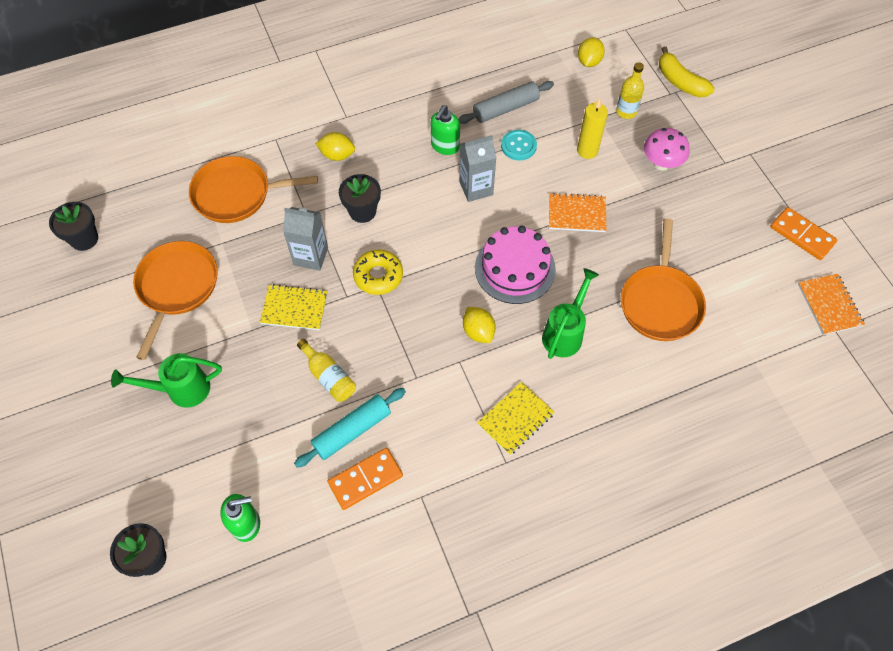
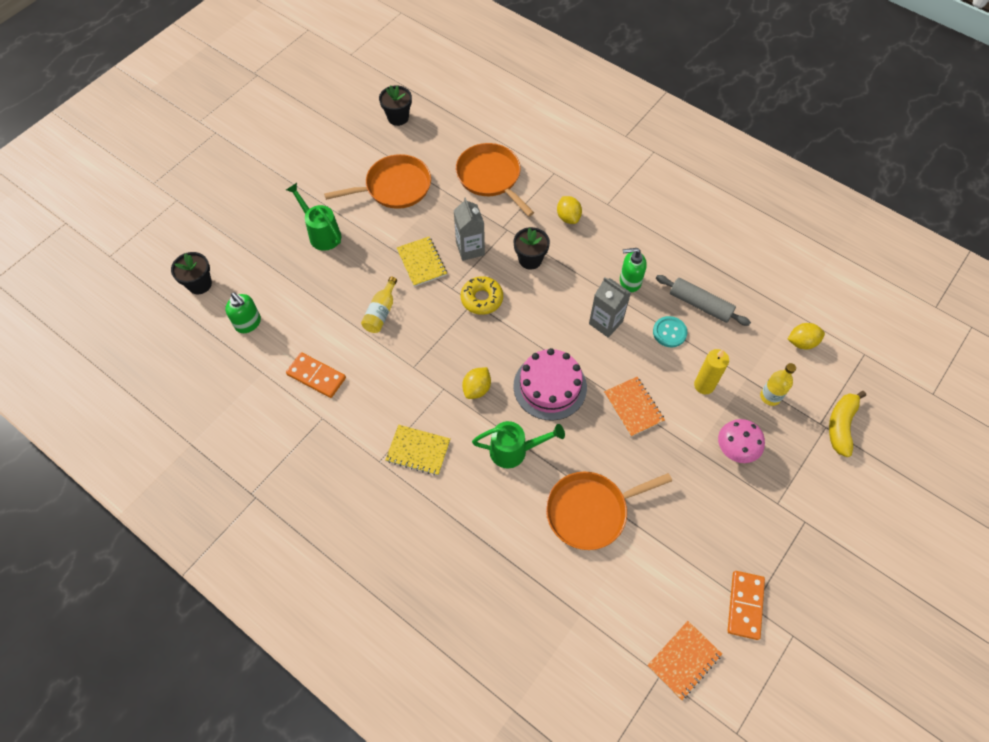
camera: 60 degrees right, 0 degrees up
turquoise rolling pin [294,388,406,468] -> none

